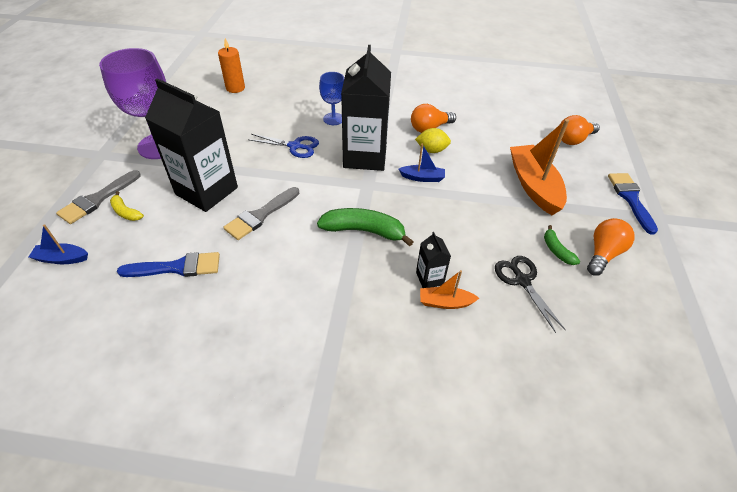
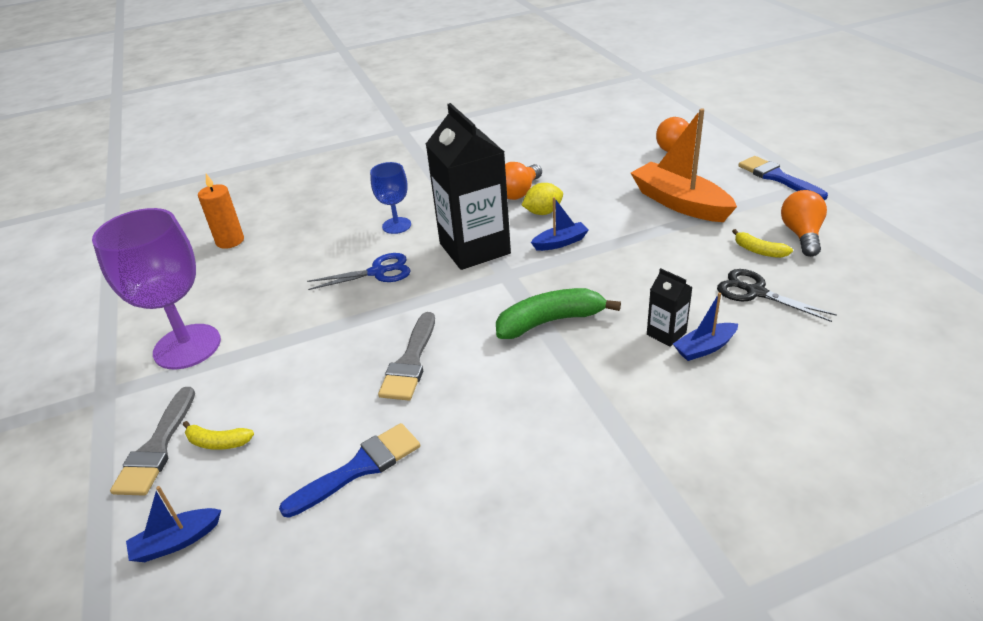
camera: 25 degrees left, 10 degrees down
black carton [145,78,238,212] -> none
orange boat [420,270,479,309] -> blue boat [673,293,738,361]
green banana [544,225,580,265] -> yellow banana [732,229,793,258]

